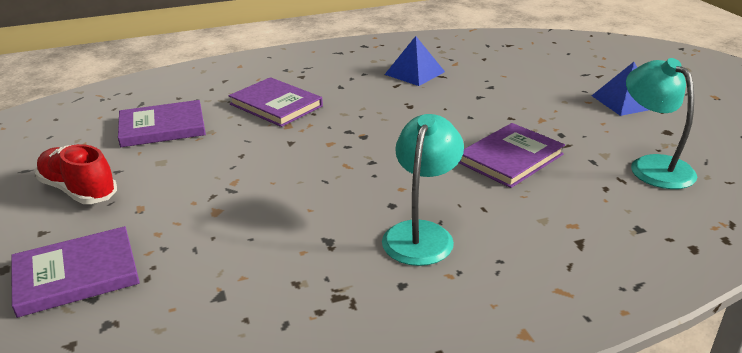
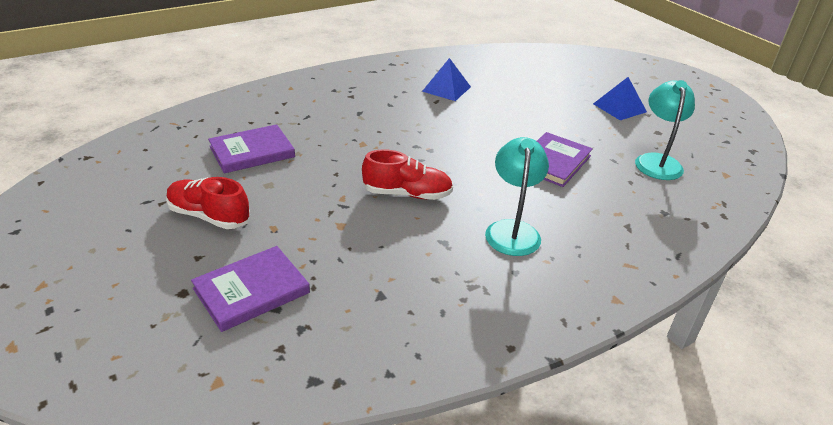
camera: 15 degrees left, 5 degrees up
purple book [229,77,323,127] -> none
turquoise lamp [626,58,697,189] -> turquoise lamp turned 45 degrees clockwise [635,80,695,180]
none -> red shoe [362,150,453,200]

